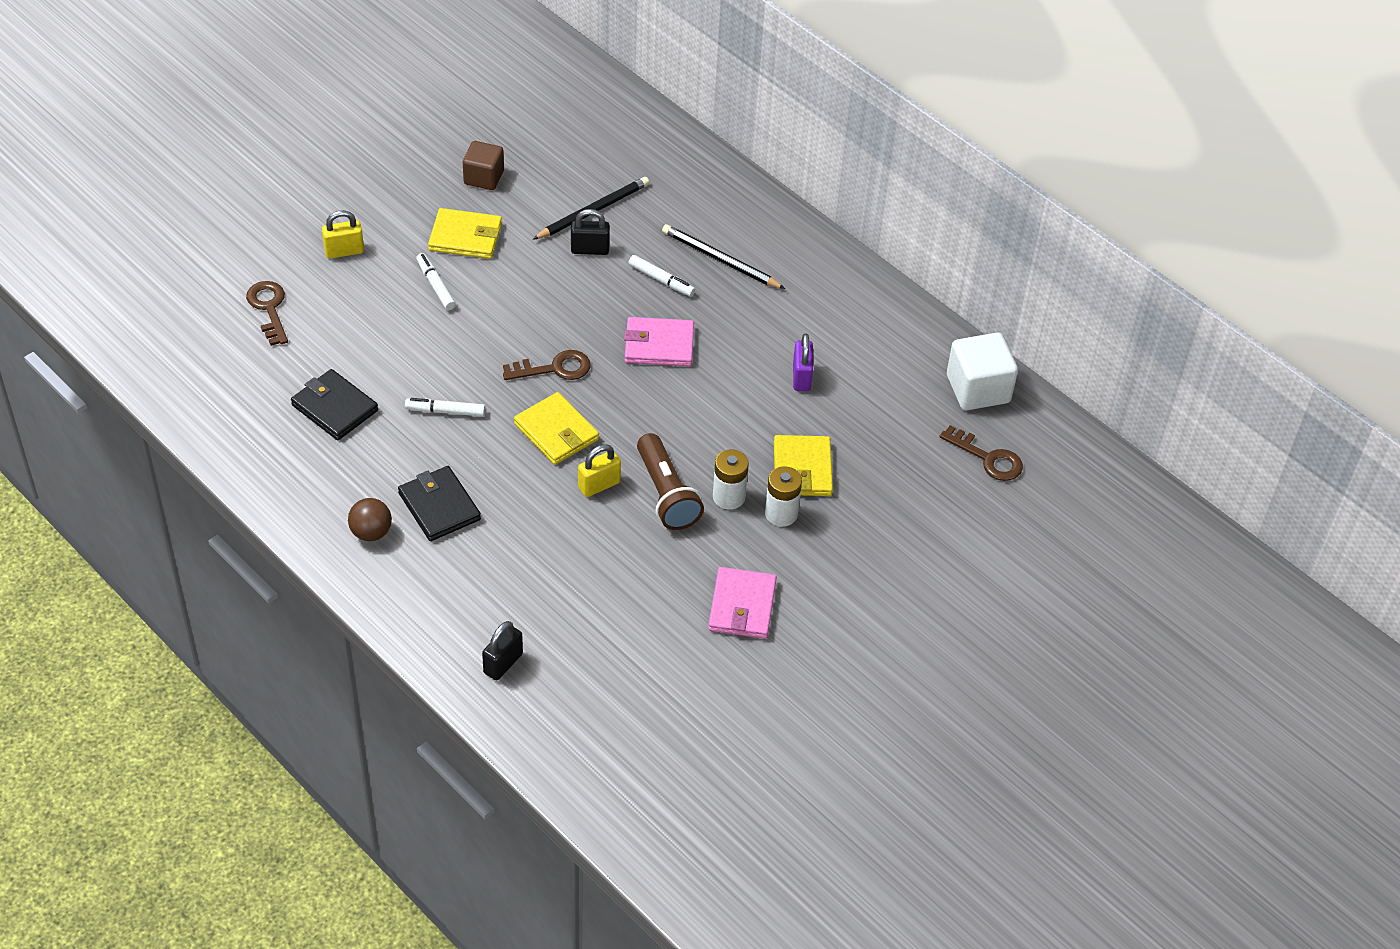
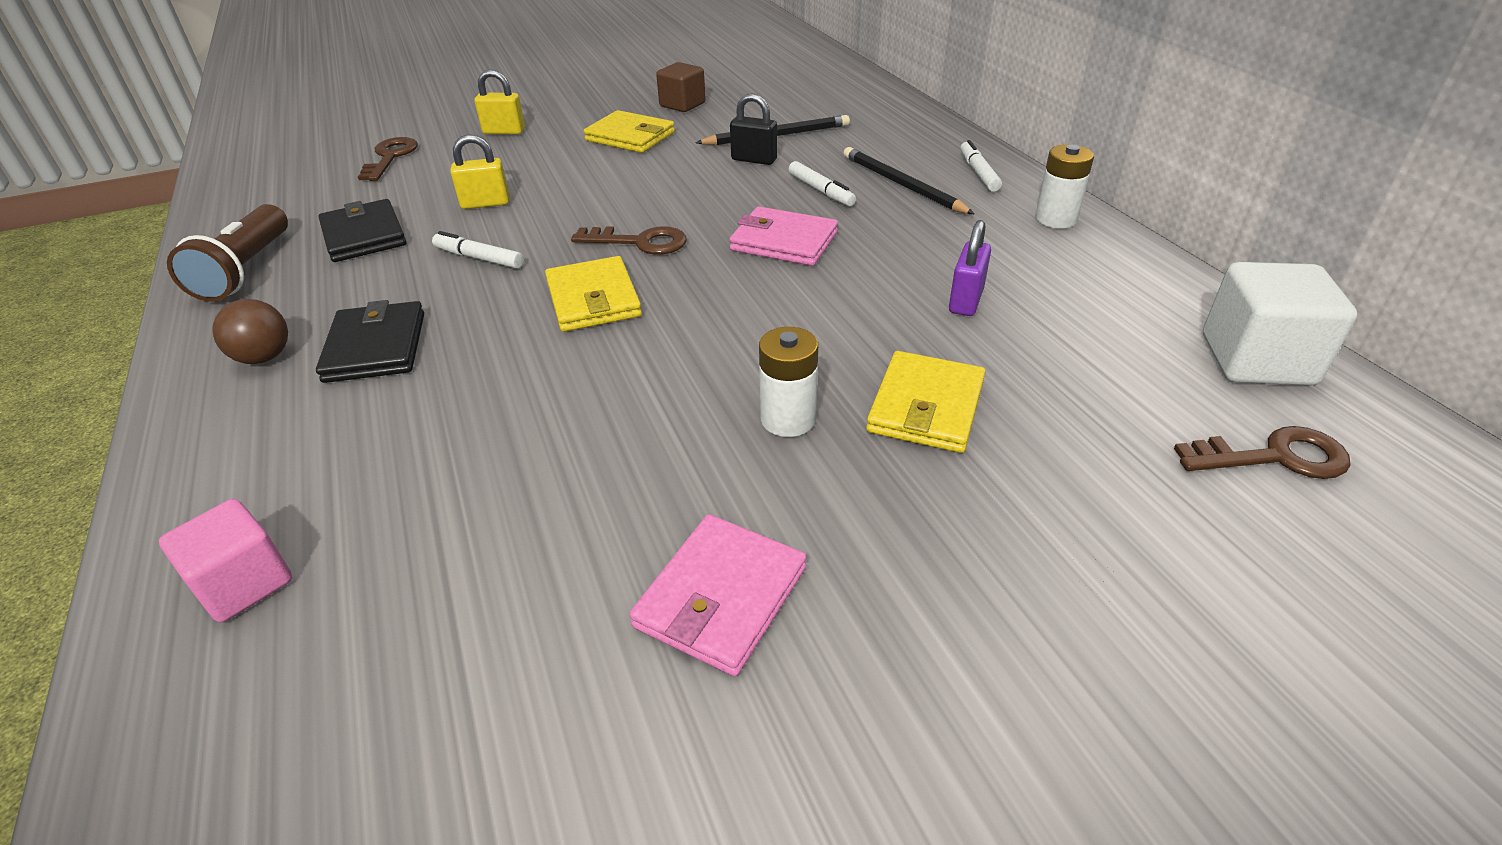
camera: 25 degrees right, 10 degrees down
white marker [416,253,456,310] -> white marker moved to [960,140,1002,192]
black padlock [482,621,523,680] -> pink cube [159,499,292,622]
yellow padlock [578,444,621,497] -> yellow padlock moved to [450,134,509,209]
brown flashlight [637,433,704,530] -> brown flashlight moved to [167,204,288,302]
white battery [765,466,802,527] -> white battery moved to [1035,144,1094,229]
brown key [939,425,1023,481] -> brown key turned 60 degrees counterclockwise [1174,426,1351,479]

